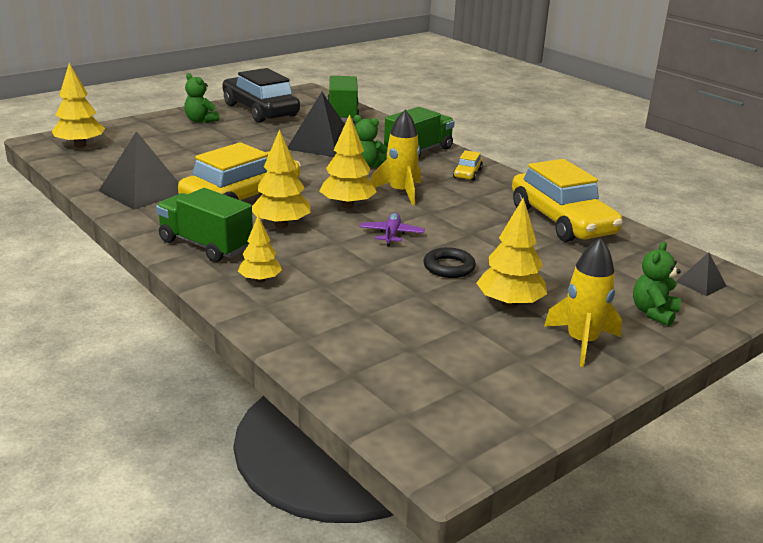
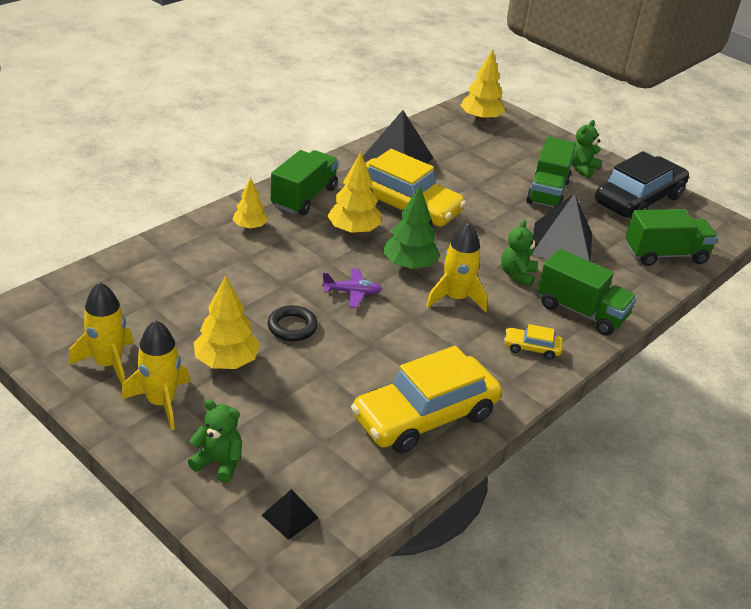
camera: 80 degrees right, 10 degrees up
yellow tree [319,114,377,208] -> green tree [383,186,440,269]
none -> yellow rocket [69,282,134,385]
none -> green truck [526,136,576,207]

